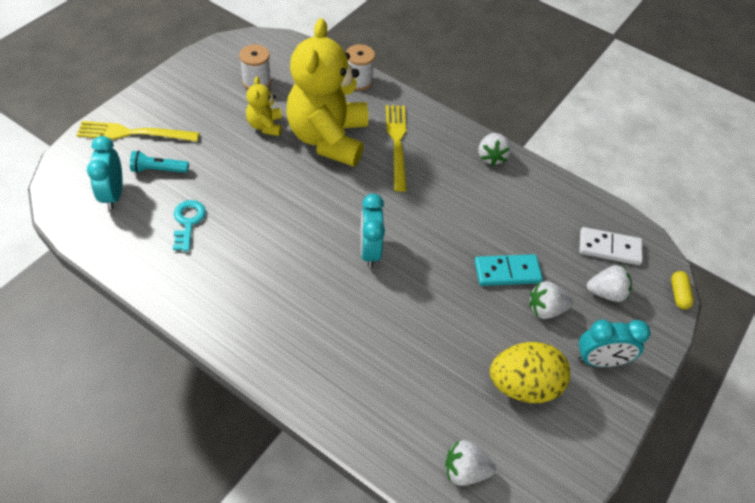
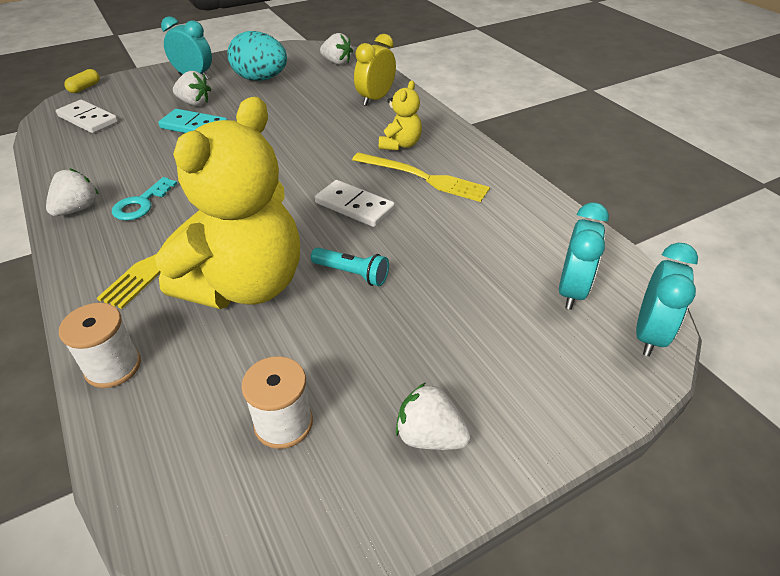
camera: 150 degrees left, 10 degrees down
yellow fork [76,121,199,141] -> yellow fork moved to [352,152,490,202]
turquoise flashlight [130,151,189,173] -> turquoise flashlight moved to [311,247,389,286]
turquoise key [173,200,206,251] -> turquoise key moved to [112,177,177,221]
yellow teddy bear [246,76,282,136] -> yellow teddy bear moved to [379,81,422,150]
turquoise clock [360,194,385,268] -> turquoise clock moved to [636,243,698,356]
yellow egg [490,342,570,403] -> turquoise egg [227,31,287,81]
white strawberry [587,265,632,302] -> white strawberry moved to [396,382,471,450]
none -> white domino [315,180,395,227]
none -> yellow clock [354,34,396,106]

